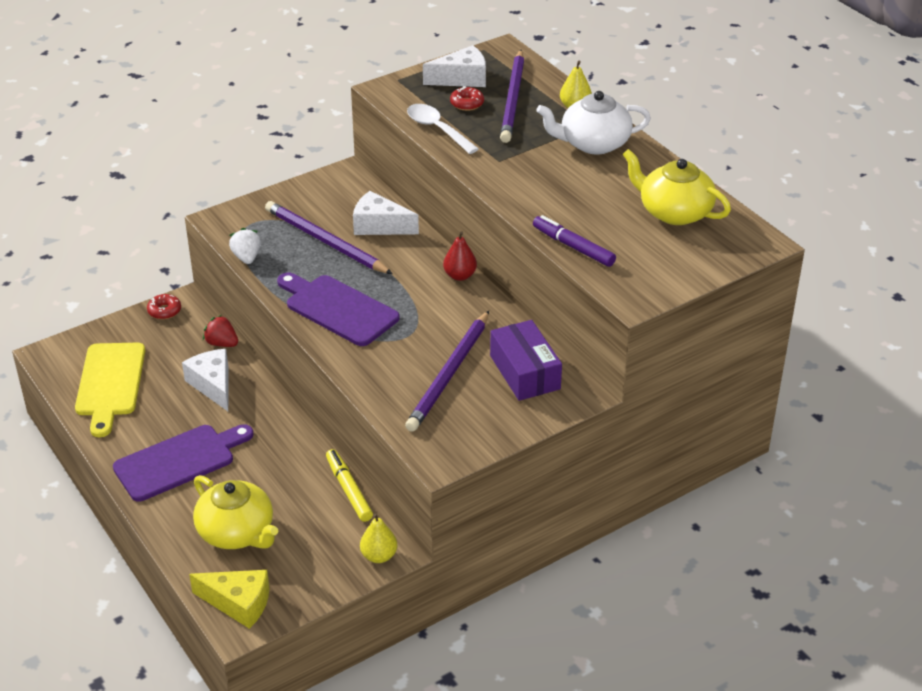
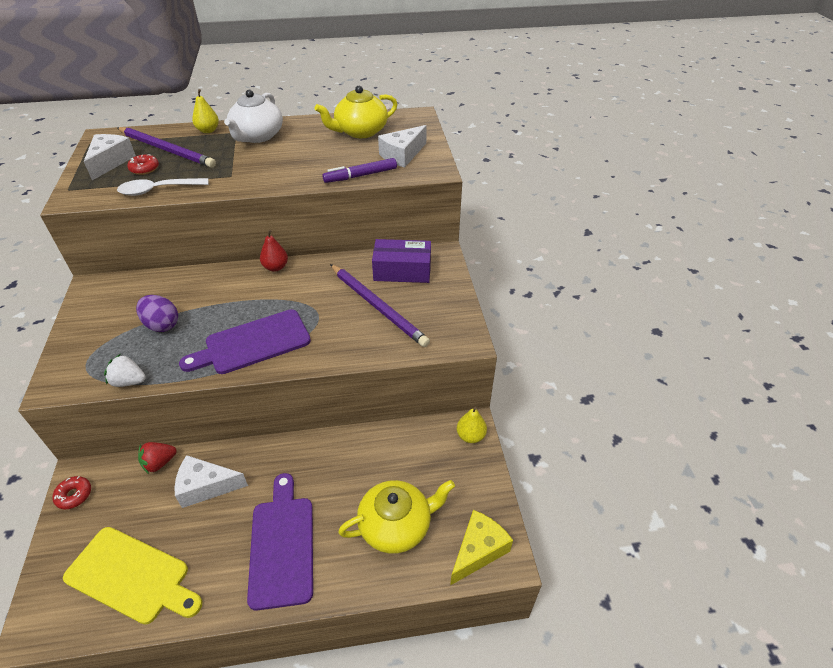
camera: 65 degrees left, 5 degrees up
purple pencil [265,201,393,274] -> purple egg [136,295,178,332]
yellow marker [326,449,373,522] -> none
white cheese [353,191,419,235] -> white cheese moved to [378,125,427,167]

